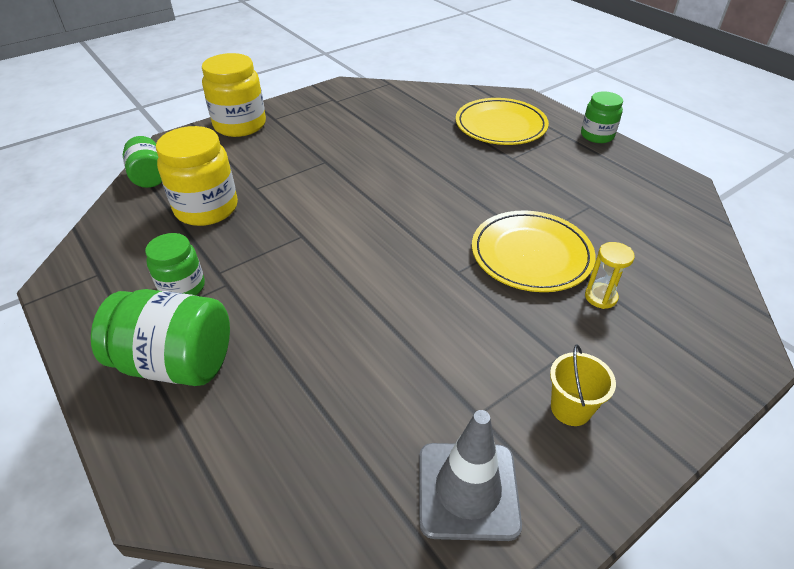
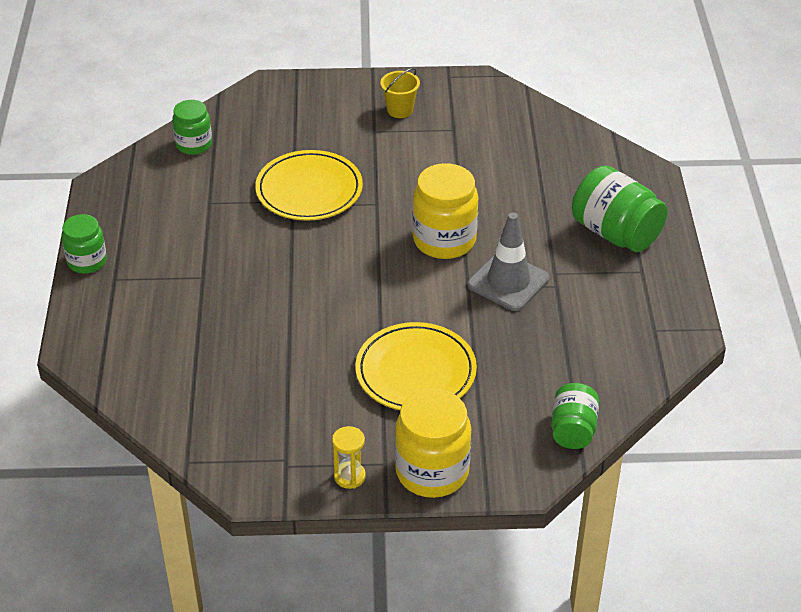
camera: 145 degrees left, 0 degrees up
green jar [145,233,205,295] -> green jar moved to [172,100,212,155]
yellow jar [156,126,238,226] -> yellow jar moved to [412,163,478,259]
grey traffic cone [419,410,522,541] -> grey traffic cone moved to [468,213,549,311]
yellow plate [456,98,549,145] -> yellow plate moved to [355,322,477,410]
yellow hourglass [585,242,635,309] -> yellow hourglass moved to [332,426,366,489]

